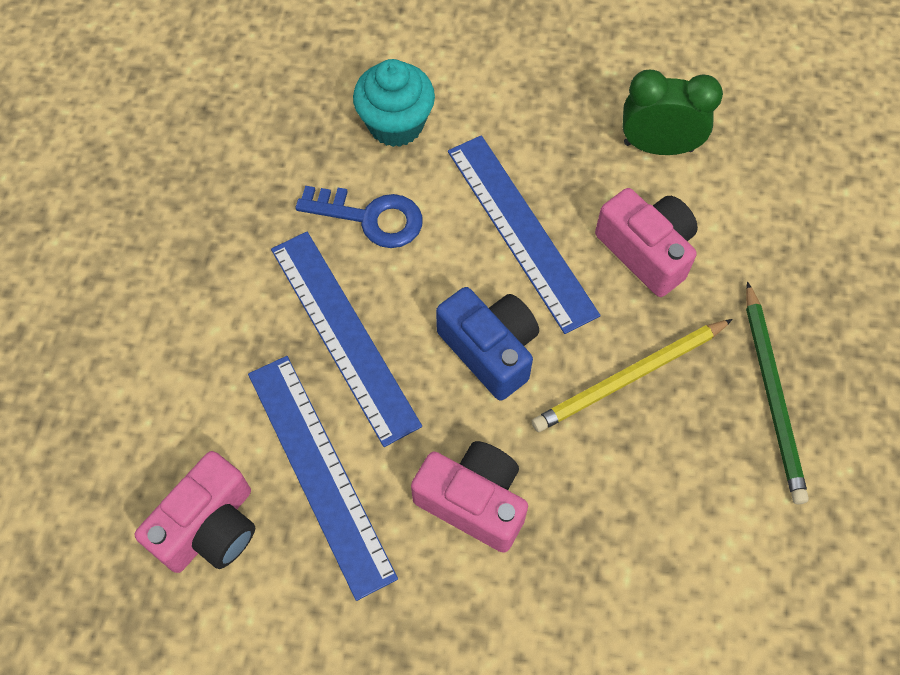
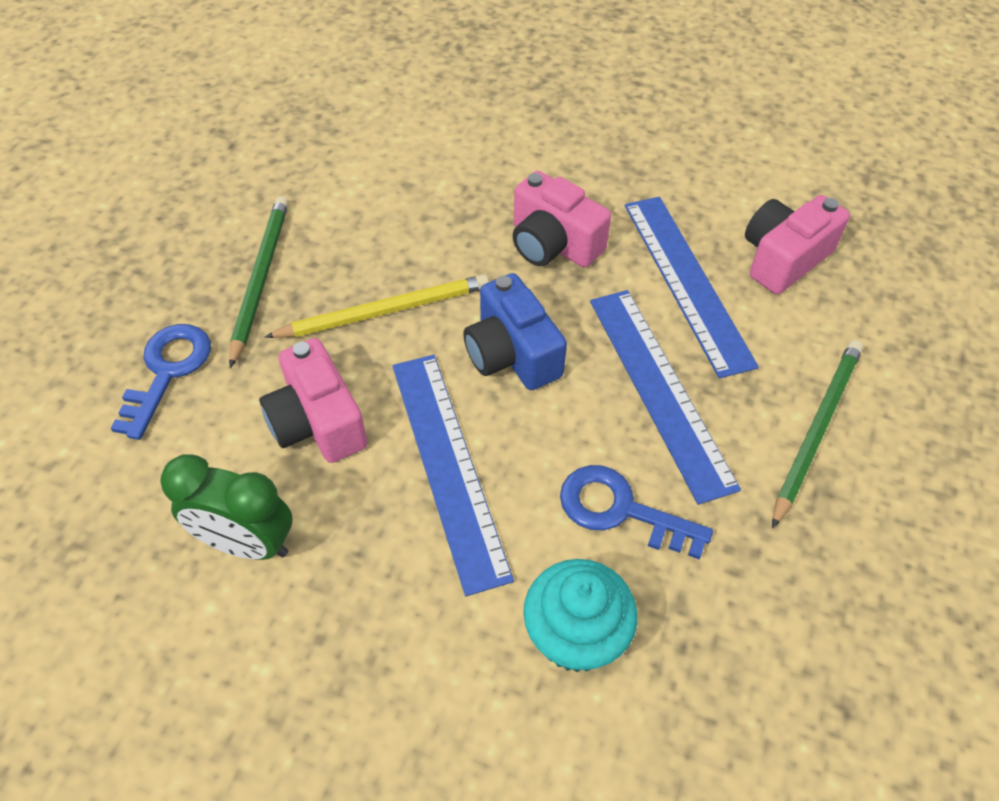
camera: 170 degrees left, 10 degrees down
none -> blue key [110,324,211,440]
none -> green pencil [772,340,863,529]

